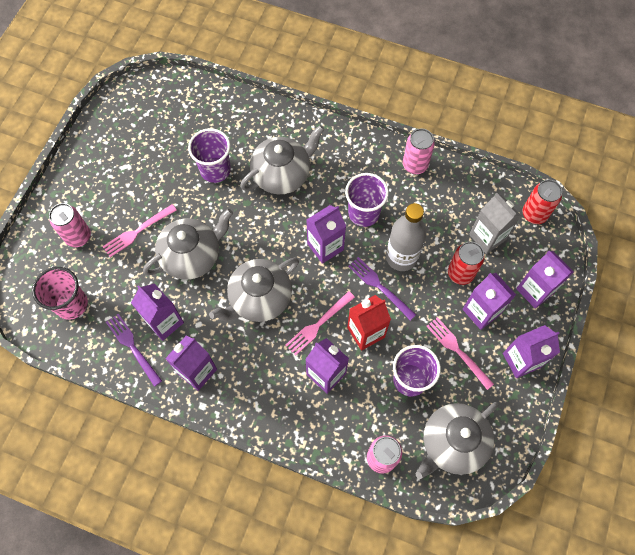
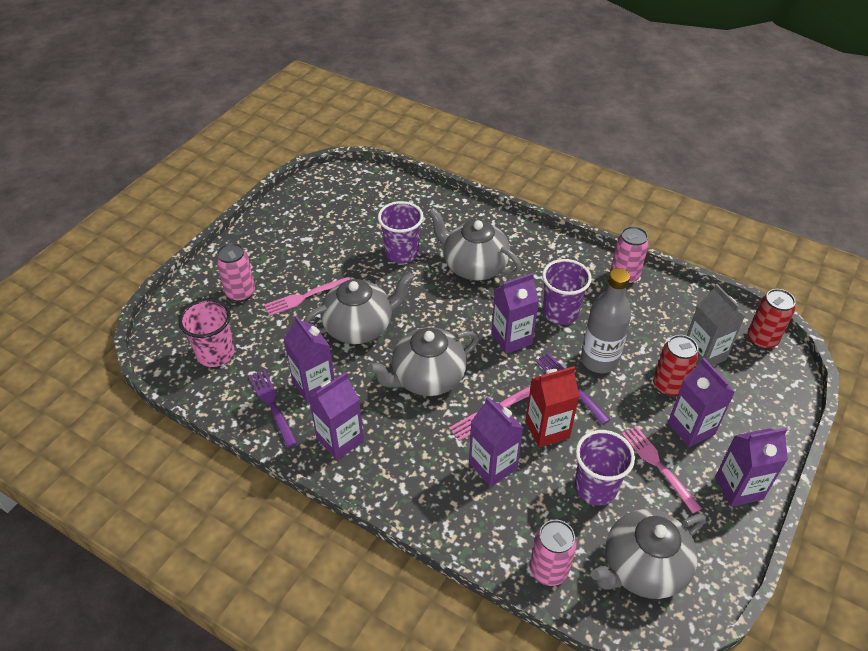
camera: 10 degrees right, 20 degrees down
grey teapot [240,125,324,194] -> grey teapot turned 120 degrees counterclockwise [428,208,522,280]
purple carton [516,251,573,309] -> none

